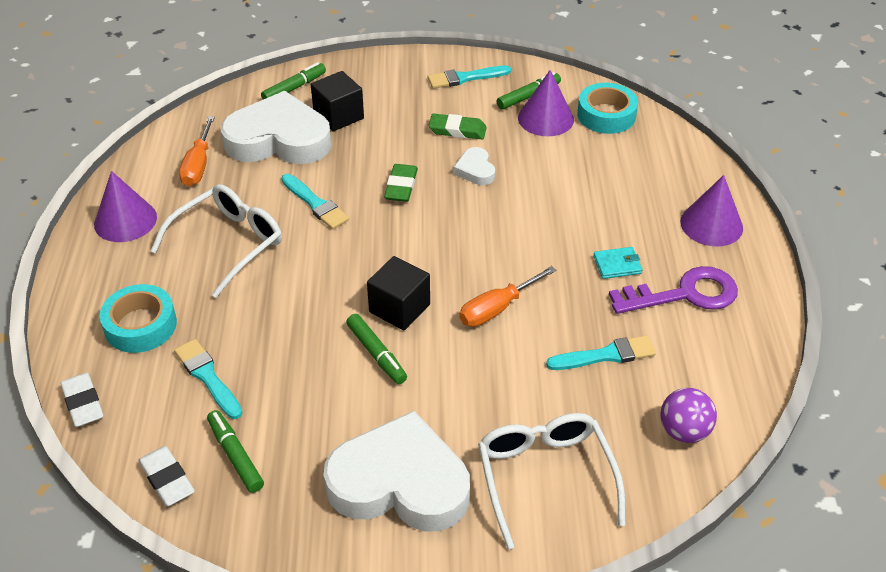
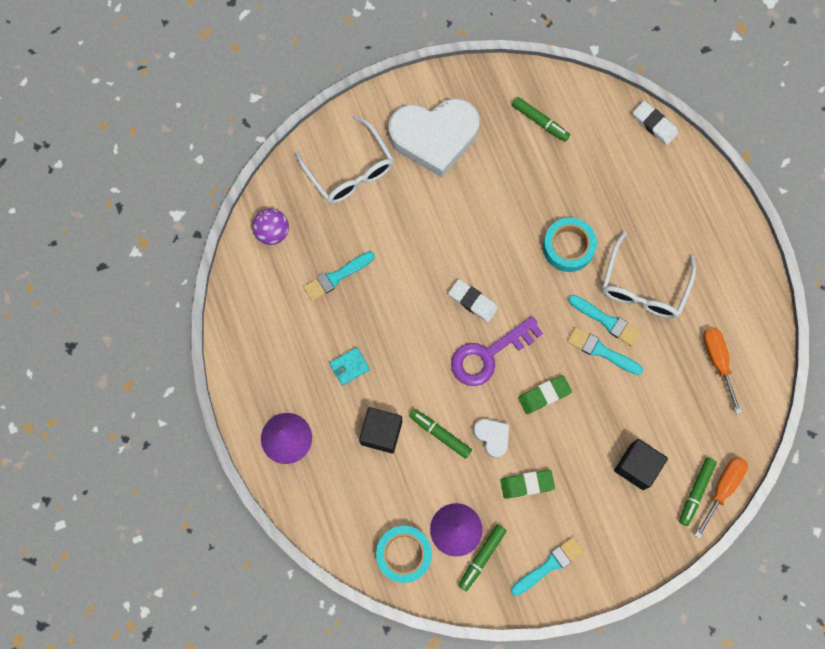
camera: 160 degrees right, 30 degrees up
purple cone [94,171,157,242] -> none
turquoise tape [99,284,177,353] -> turquoise tape moved to [543,217,597,272]
white eraser [138,446,195,506] -> white eraser moved to [448,279,498,322]
turquoise brush [174,339,242,419] -> turquoise brush moved to [568,295,641,346]
white heart [221,91,332,164] -> none
green marker [346,314,407,384] -> green marker moved to [410,409,472,459]
black cube [367,256,430,330] -> black cube moved to [359,407,402,454]
green eraser [384,164,418,202] -> green eraser turned 75 degrees clockwise [518,375,572,414]
orange screwdriver [459,266,556,327] -> orange screwdriver moved to [694,457,748,539]
purple key [609,266,738,314] -> purple key moved to [451,316,543,386]

